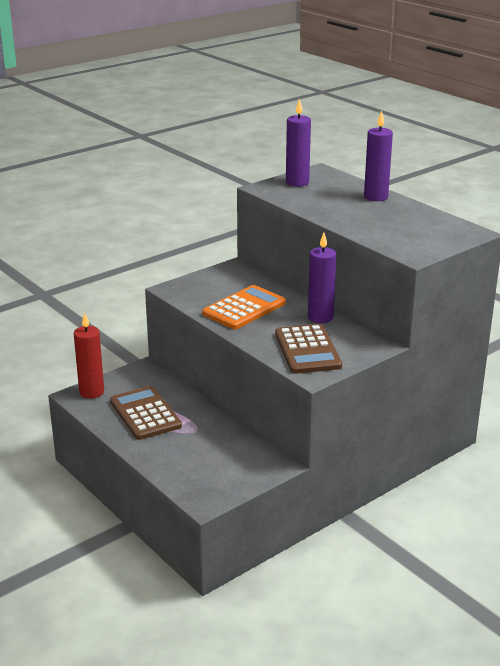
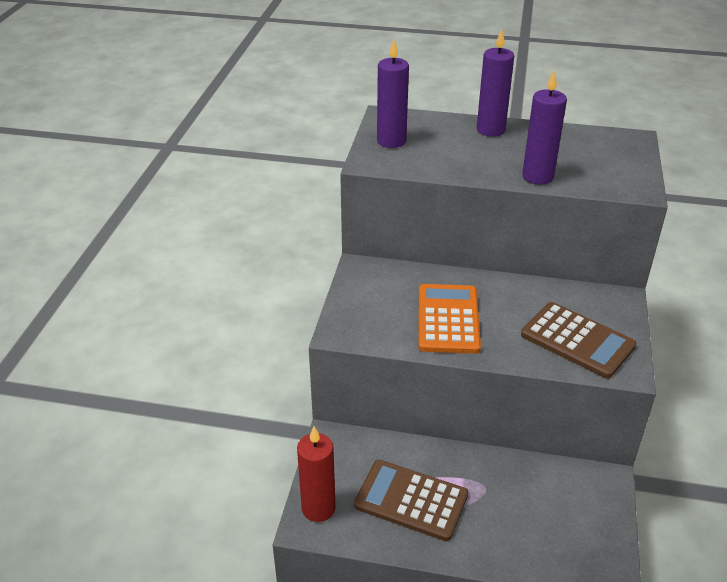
camera: 40 degrees left, 10 degrees up
purple candle [308,233,336,323] -> purple candle moved to [522,71,567,185]

